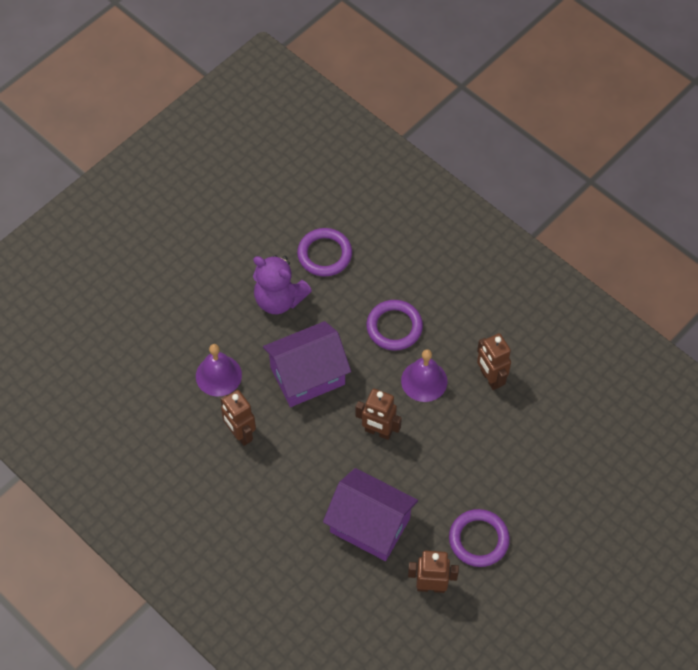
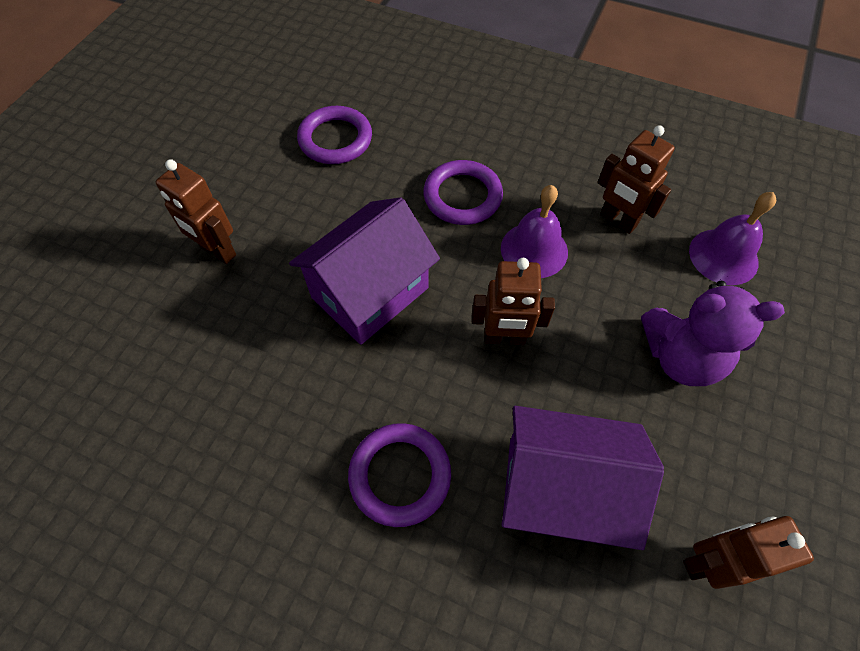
camera: 20 degrees left, 0 degrees up
purple bell [196,344,242,396] -> purple bell moved to [689,192,776,285]
brown robot [221,390,256,446] -> brown robot moved to [156,159,236,264]
purple teddy bear [253,255,312,314] -> purple teddy bear moved to [641,281,785,386]
purple ring [449,509,510,567] -> purple ring moved to [348,423,451,527]

